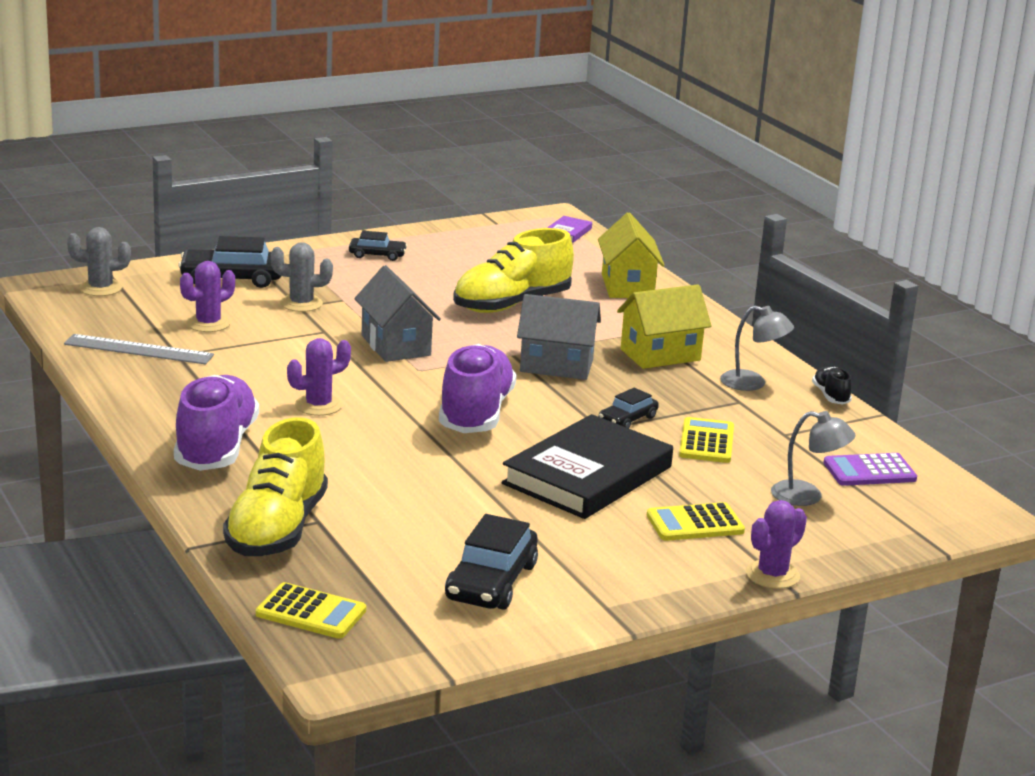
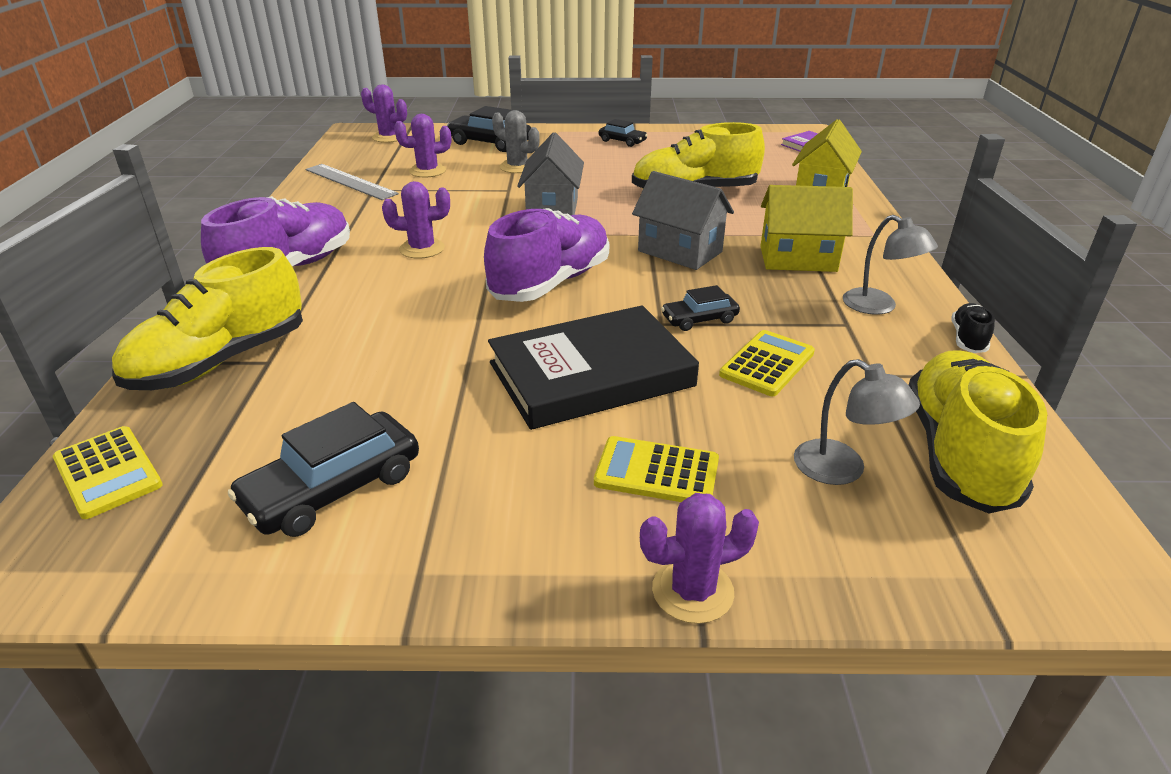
camera: 30 degrees right, 10 degrees up
grey cactus [67,227,131,296] -> purple cactus [361,85,407,143]
purple calculator [823,453,917,486] -> yellow shoe [909,350,1047,513]

